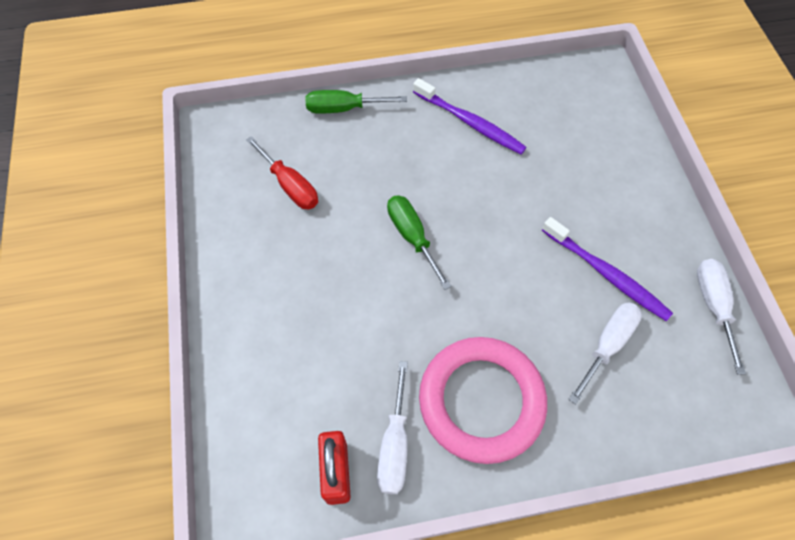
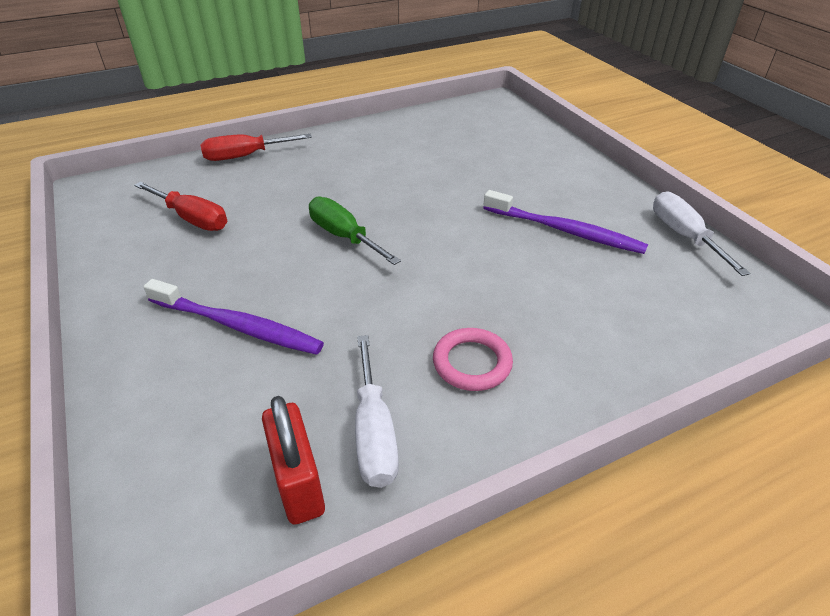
camera: 15 degrees left, 20 degrees down
green screwdriver [305,90,407,114] -> red screwdriver [200,134,312,161]
purple toothbrush [413,78,527,154] -> purple toothbrush moved to [143,279,324,355]
pink ring [419,337,547,464] -> pink ring [433,328,513,391], size x0.49
white screwdriver [568,302,642,404] -> none

